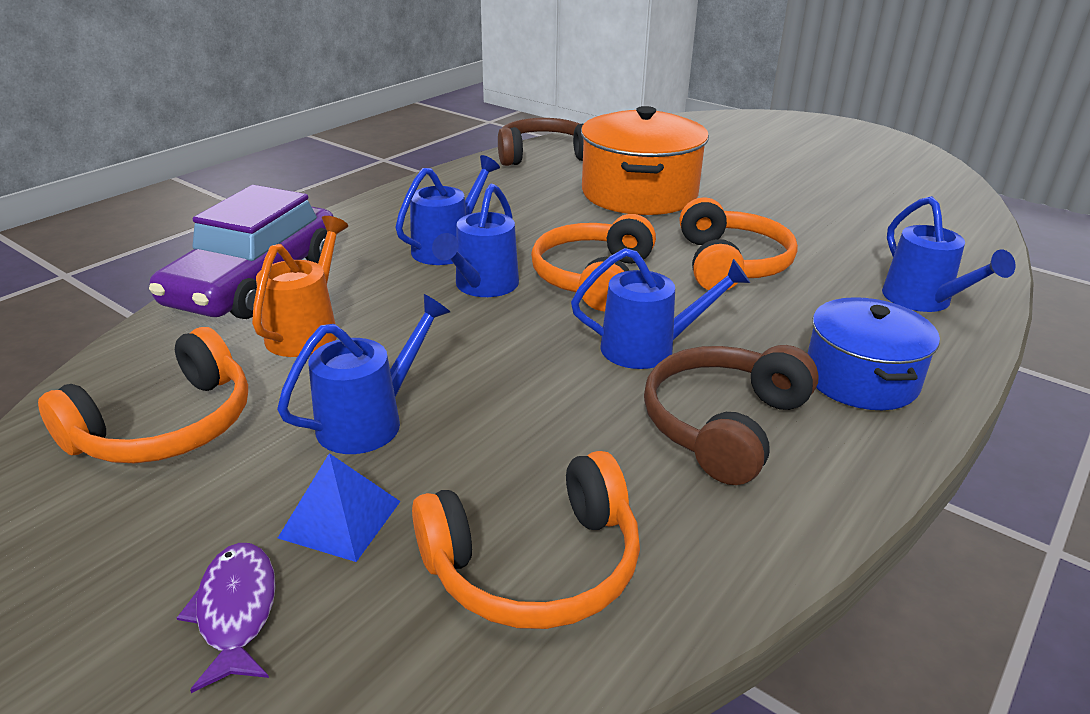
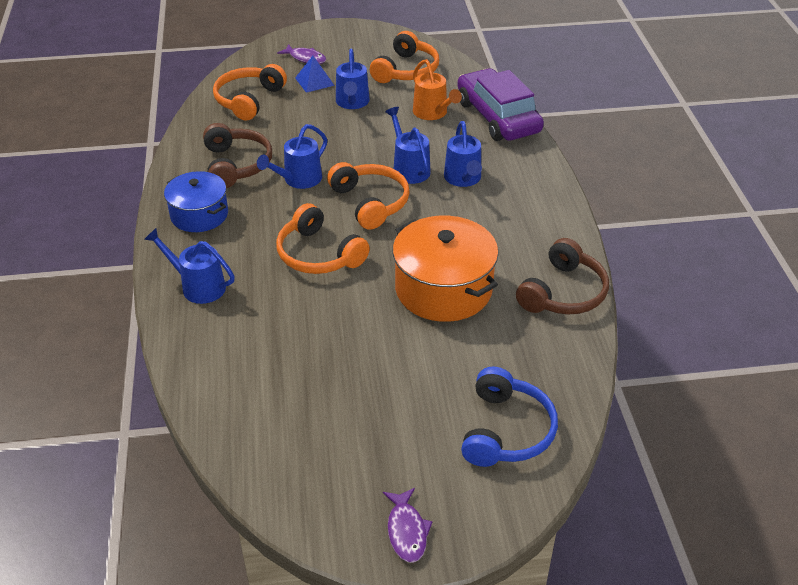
camera: 135 degrees right, 10 degrees up
orange headphones [38,327,248,463] -> orange headphones turned 150 degrees counterclockwise [370,31,439,83]
none -> purple fish [383,488,433,563]
none -> blue headphones [461,367,558,467]

